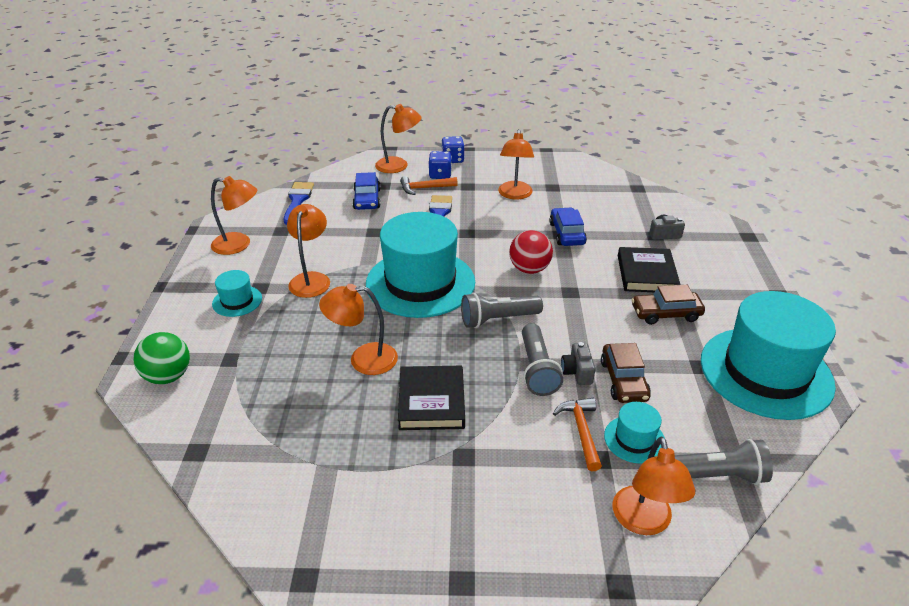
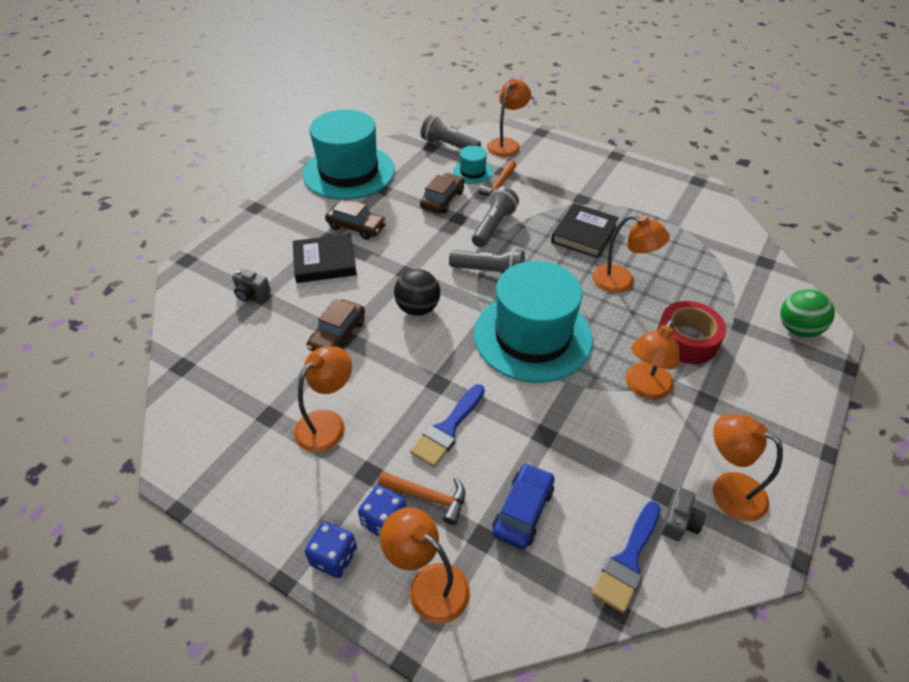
camera: 150 degrees left, 10 degrees up
turquoise hat [212,270,262,317] -> none
red ball [509,230,553,274] -> black ball [394,269,440,316]
blue car [549,207,587,246] -> brown car [306,299,365,352]
grey camera [561,342,595,385] -> grey camera moved to [662,487,706,541]
black book [618,247,680,292] -> black book turned 45 degrees clockwise [293,234,357,283]
none -> red tape [657,301,726,364]

